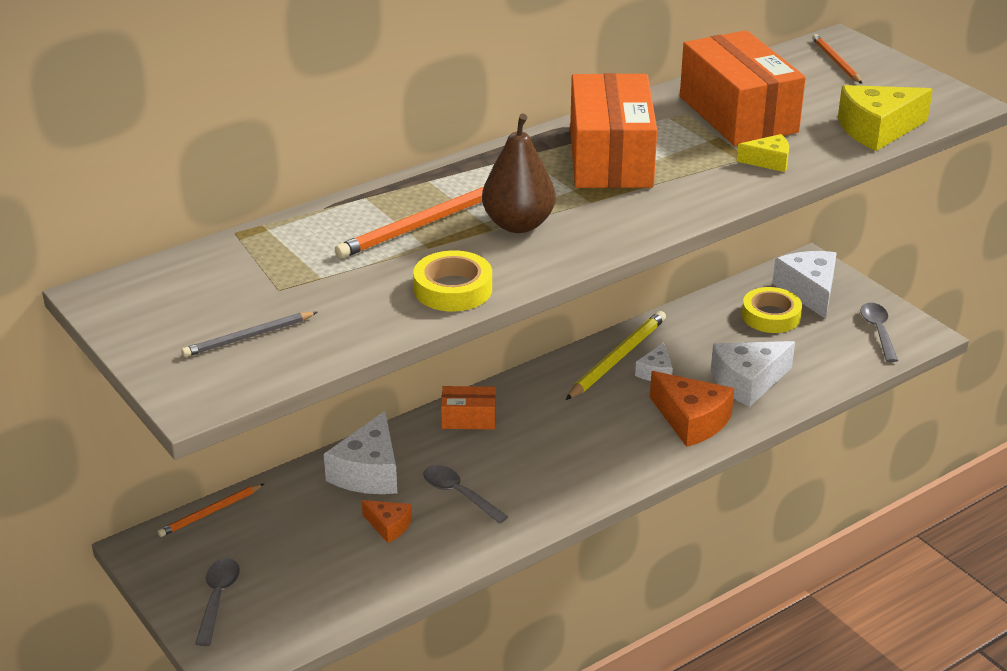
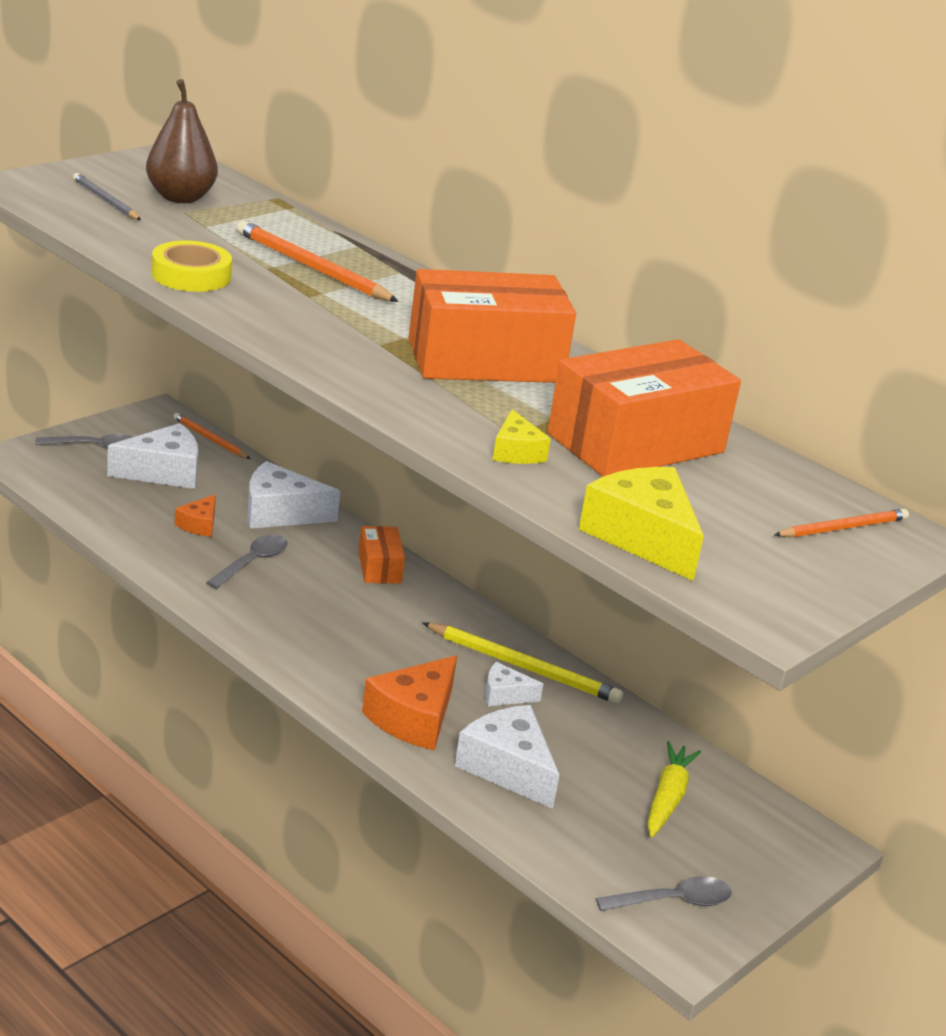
camera: 75 degrees right, 5 degrees down
brown pear [482,114,556,233] -> brown pear moved to [146,79,218,203]
yellow tape [742,287,802,333] -> yellow carrot [647,741,701,837]
white cheese [772,251,837,319] -> white cheese moved to [107,423,198,489]

